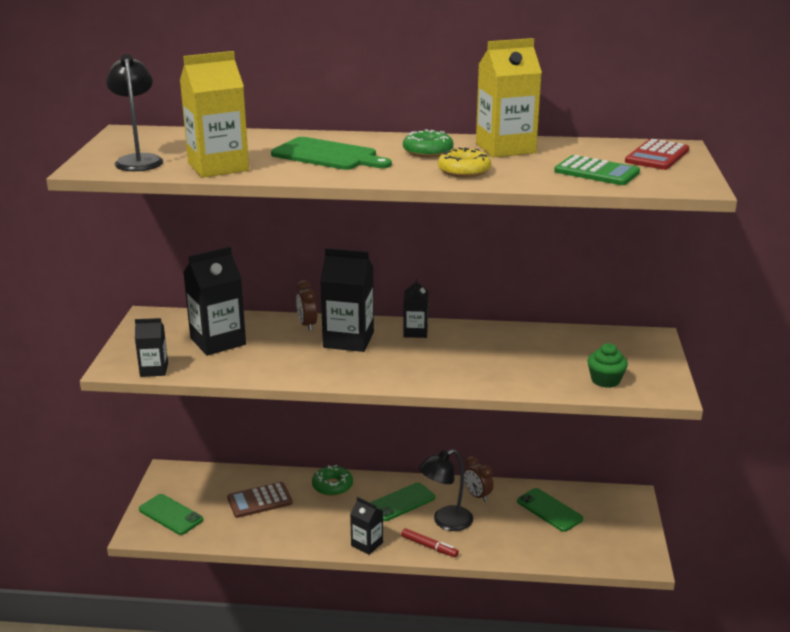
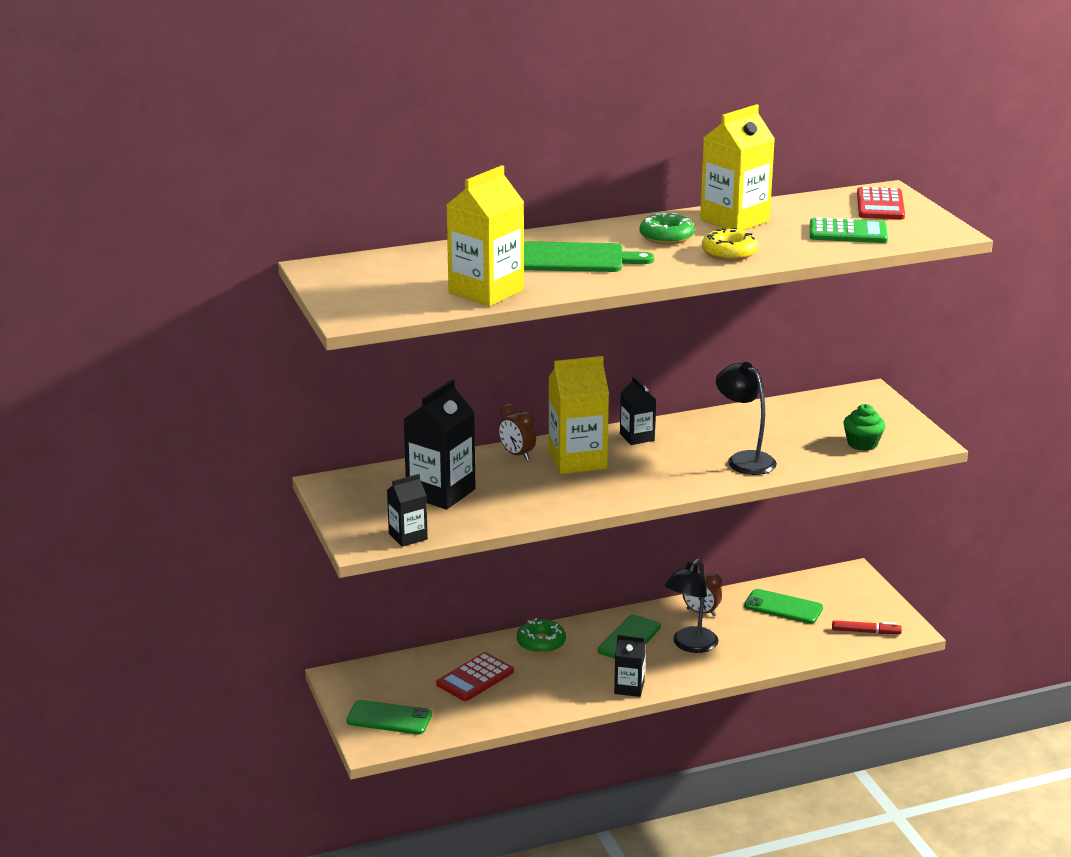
camera: 25 degrees left, 0 degrees up
black lamp [106,54,163,171] -> black lamp moved to [716,362,777,475]
brown calculator [227,482,292,518] -> red calculator [436,652,514,701]
black carton [320,248,374,352] -> yellow carton [549,356,609,474]
red marker [401,528,459,557] -> red marker moved to [832,620,902,634]

